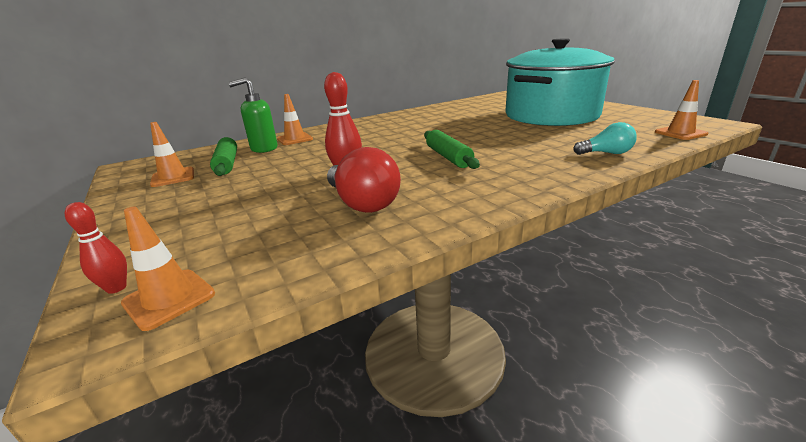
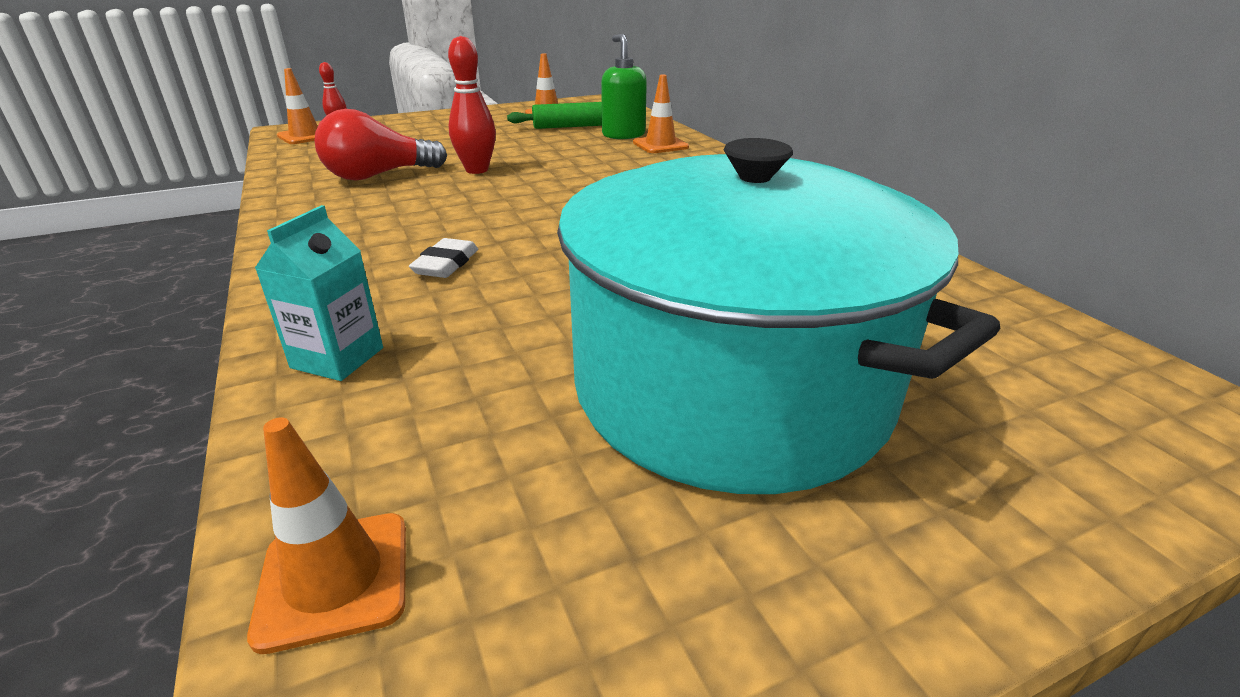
camera: 95 degrees right, 5 degrees up
green rolling pin [424,130,480,169] -> none
turquoise light bulb [573,122,637,155] -> turquoise carton [255,205,383,381]
none -> white eraser [409,238,478,278]

